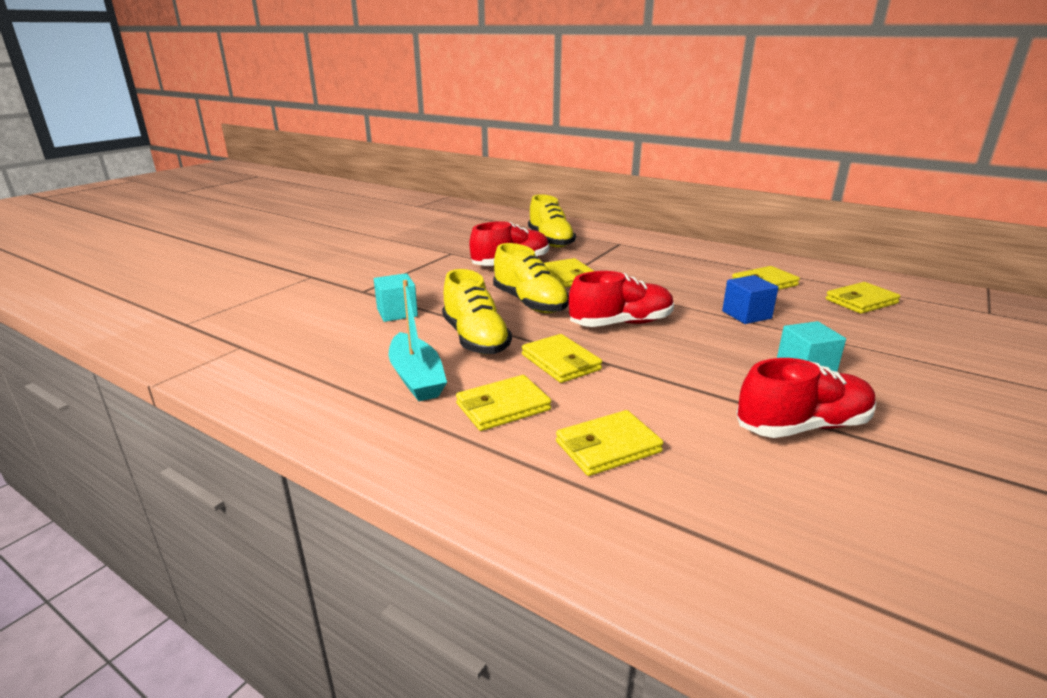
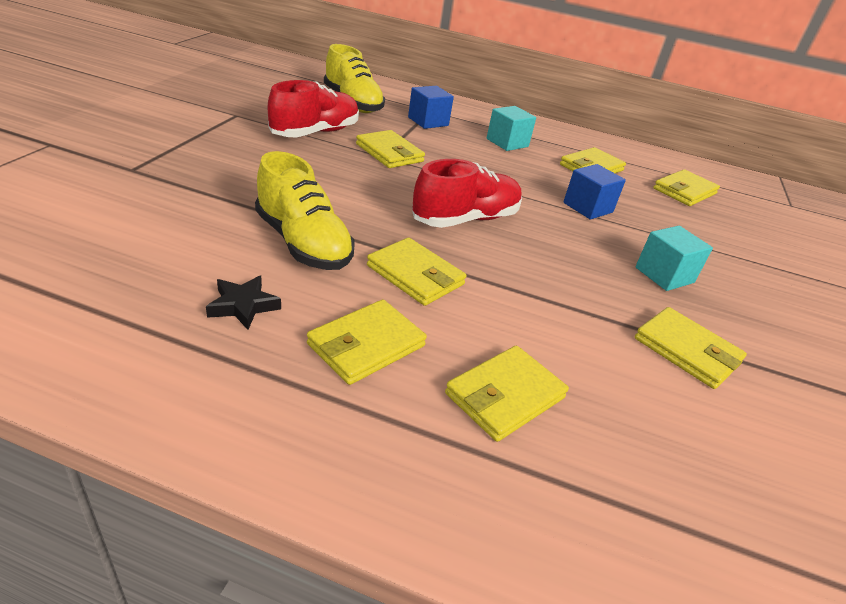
camera: 20 degrees left, 10 degrees up
turquoise cube [374,273,418,322] -> turquoise cube moved to [487,106,536,151]
turquoise boat [389,280,447,401] -> black star [206,275,281,330]
yellow shoe [493,243,569,313] -> none
red shoe [736,358,876,438] -> yellow wallet [635,307,747,389]
none -> blue cube [408,86,454,129]

